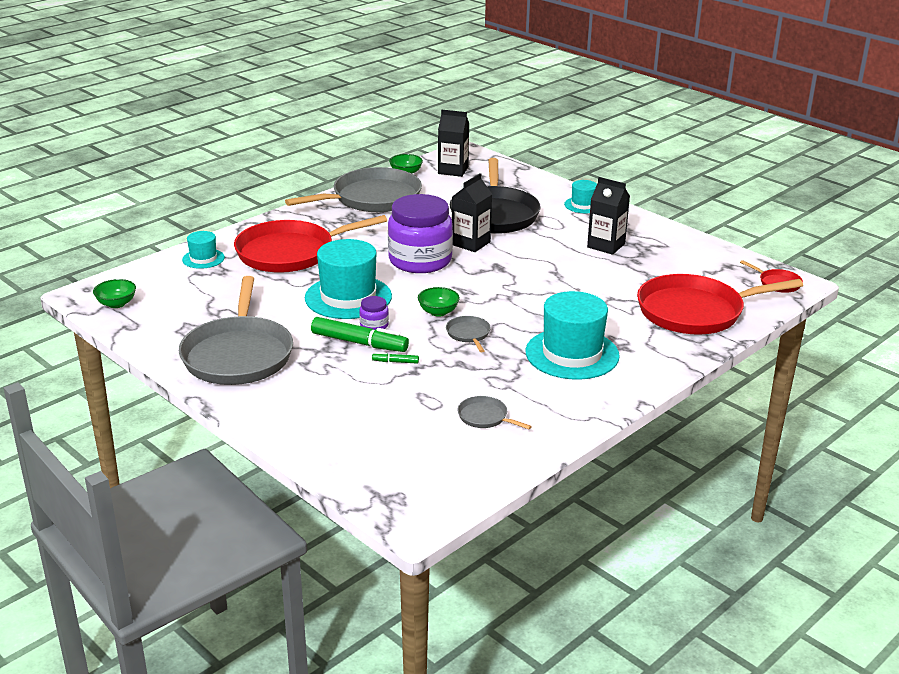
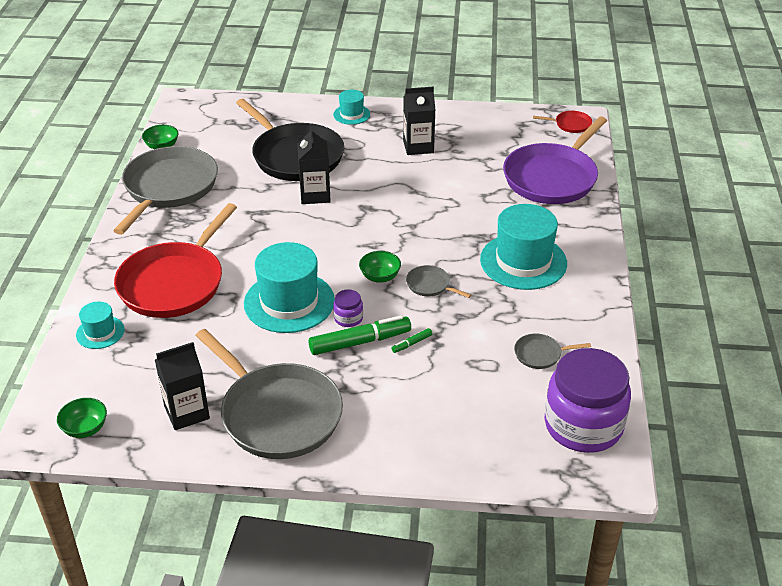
camera: 40 degrees left, 10 degrees up
purple jar [388,194,453,273] -> purple jar moved to [544,348,631,453]
black carton [438,110,469,177] -> black carton moved to [155,342,210,430]
red pan [637,274,803,335] -> purple pan [503,116,607,204]

